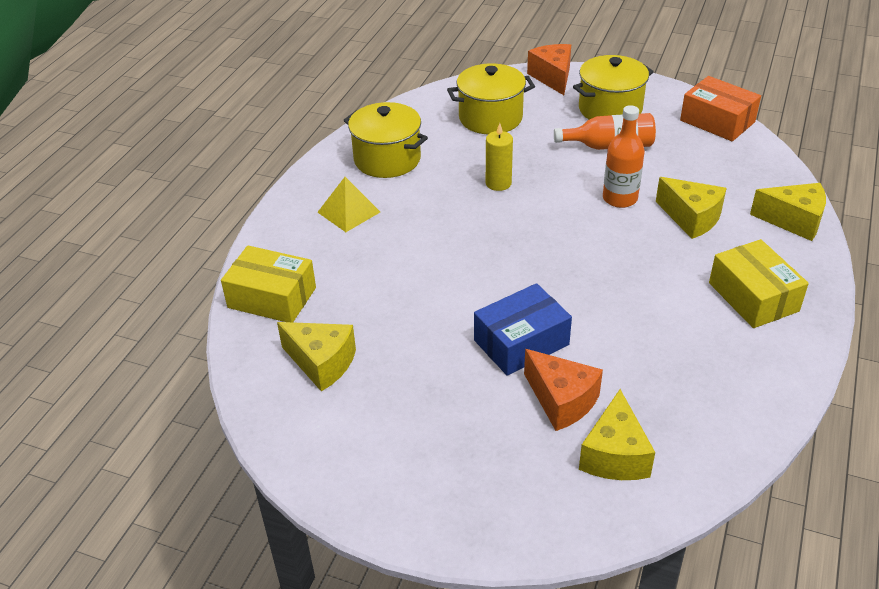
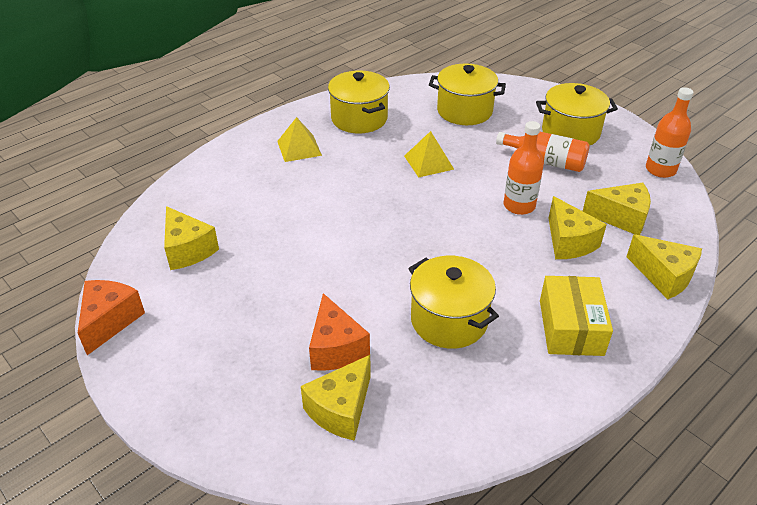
camera: 25 degrees right, 0 degrees up
yellow box [221,246,316,322] -> none
blue box [474,283,572,376] -> none
yellow candle [486,123,513,191] -> yellow pyramid [404,131,454,178]
orange cheese [527,44,571,95] -> orange cheese moved to [78,280,145,355]
orange box [680,76,761,141] -> orange bottle [646,87,694,178]
none -> yellow pot [408,256,499,349]
none -> yellow cheese [583,183,651,235]

